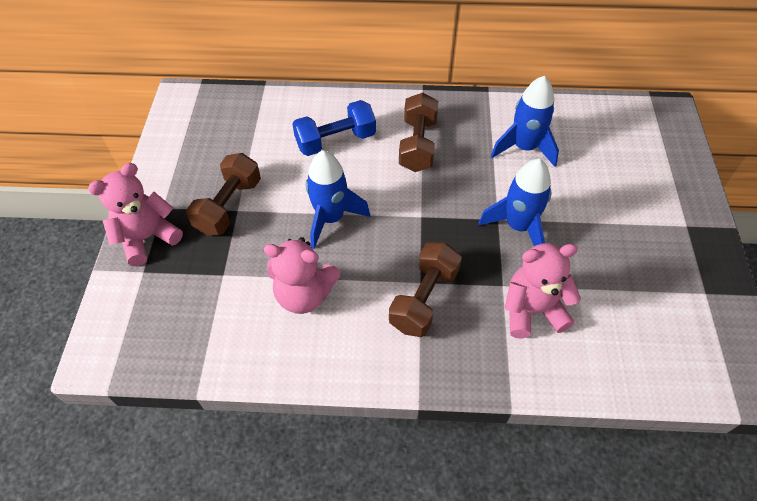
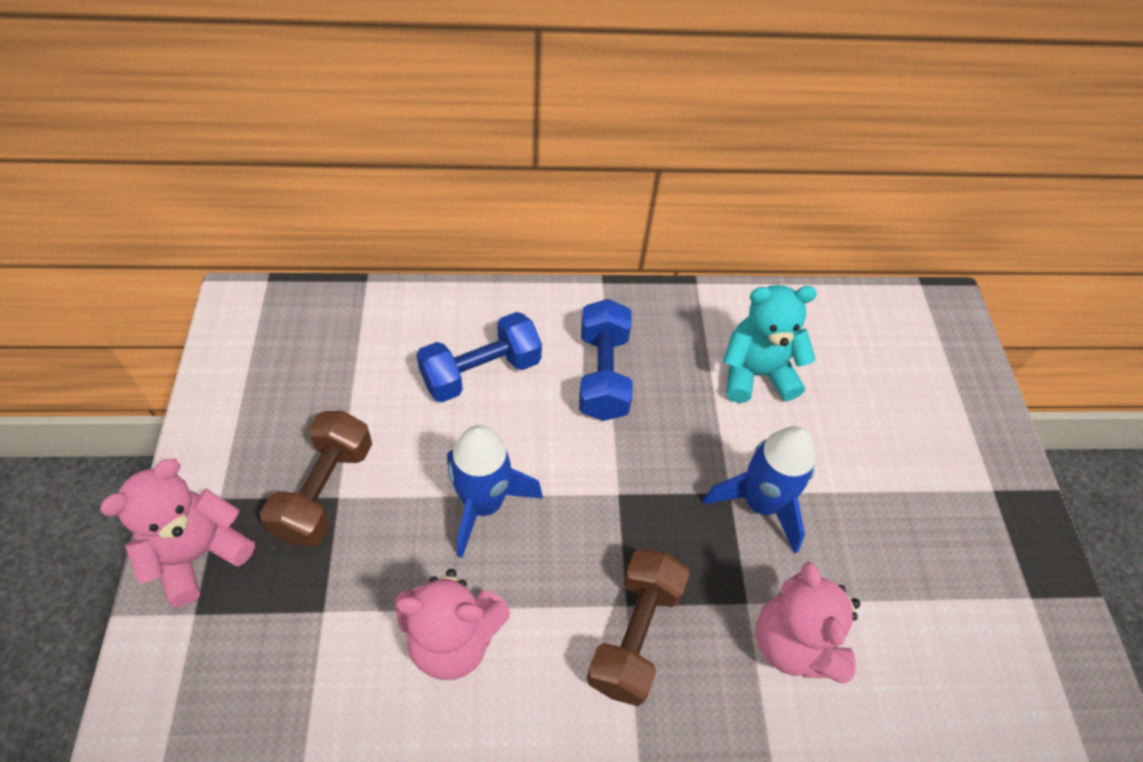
camera: 10 degrees left, 0 degrees up
brown dumbbell [399,92,439,172] -> blue dumbbell [579,299,633,421]
blue rocket [491,76,559,167] -> turquoise teddy bear [723,285,817,403]
pink teddy bear [504,243,581,339] -> pink teddy bear turned 90 degrees counterclockwise [756,562,860,684]

